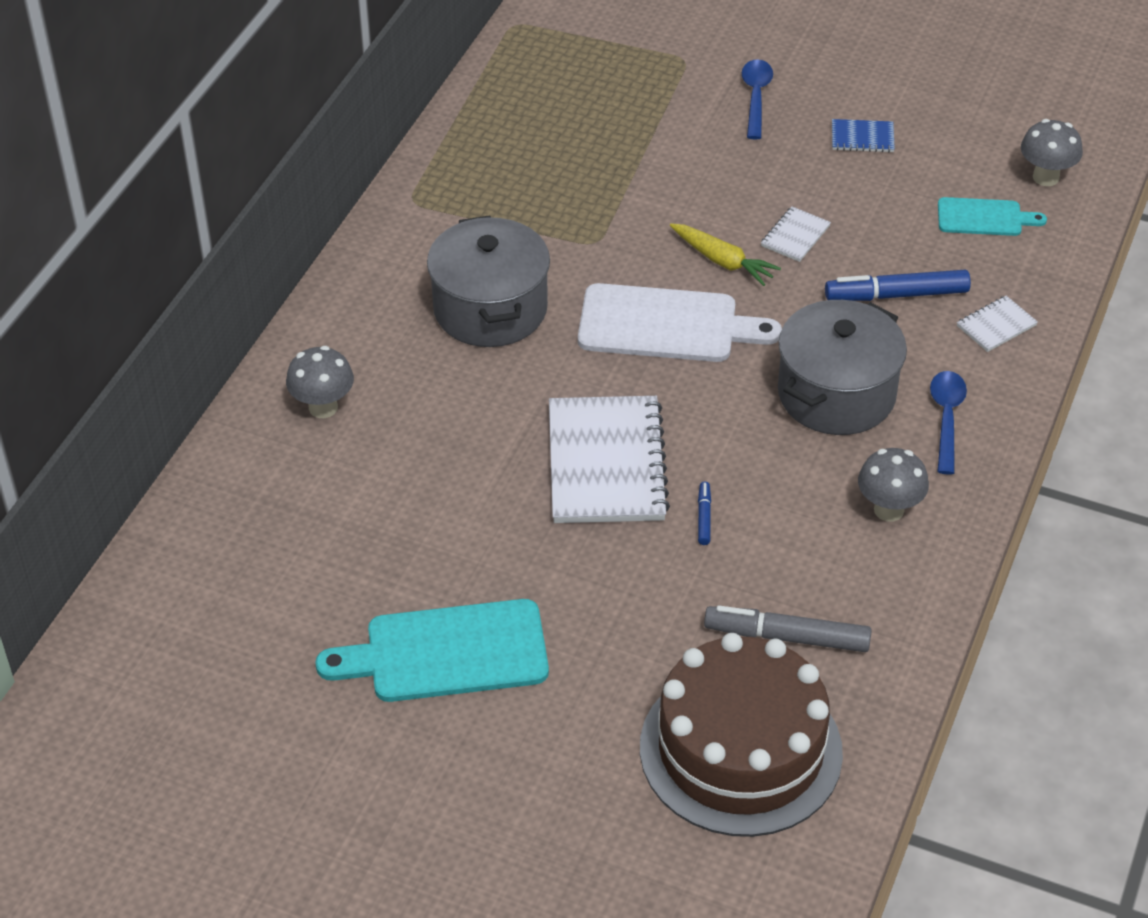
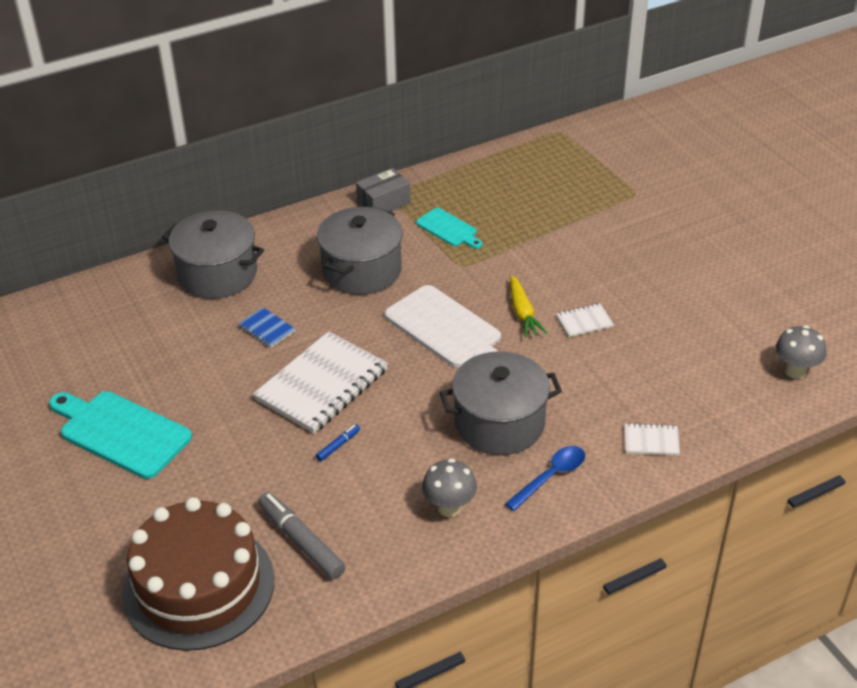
camera: 40 degrees right, 5 degrees down
grey mushroom [286,346,354,418] -> grey pot [162,210,264,299]
blue spoon [742,59,773,140] -> none
blue marker [825,270,971,301] -> none
blue notebook [832,119,895,152] -> blue notebook moved to [238,307,295,348]
turquoise cutting board [938,197,1047,236] -> turquoise cutting board moved to [416,208,482,249]
none -> grey box [356,168,411,212]

